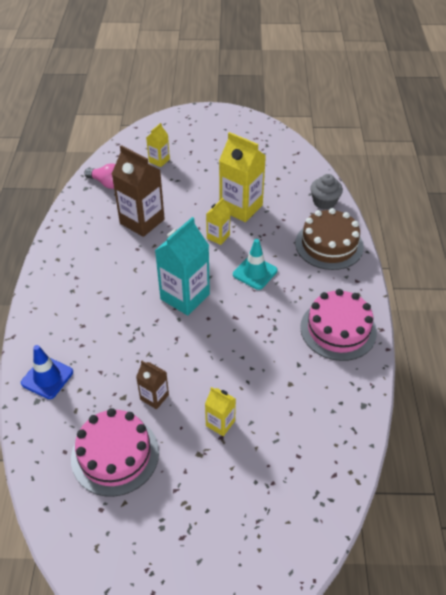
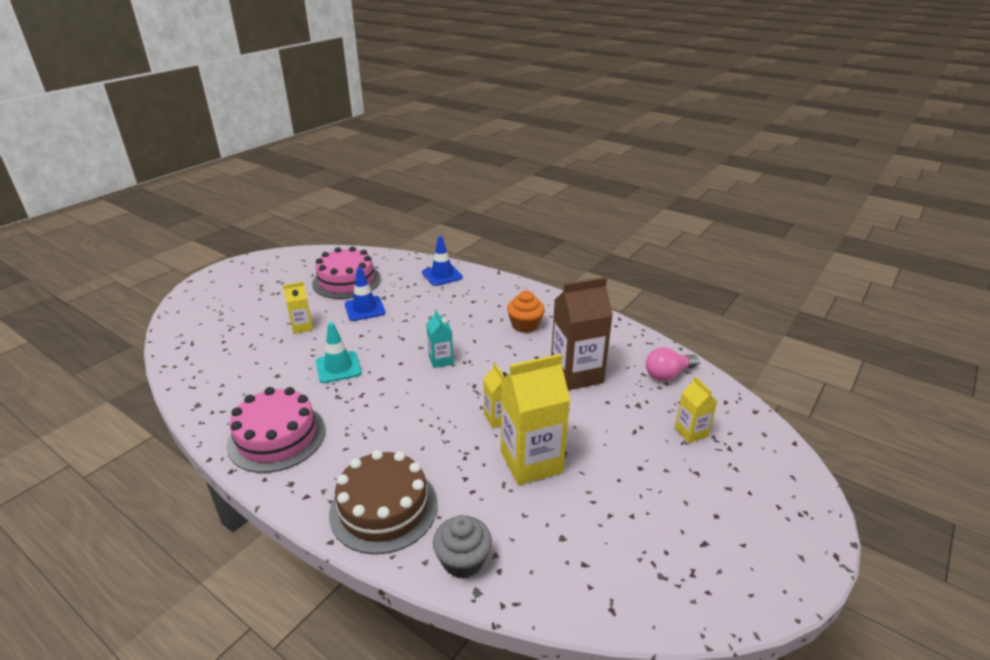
camera: 125 degrees right, 15 degrees down
brown carton [136,361,169,409] -> blue traffic cone [345,267,385,321]
turquoise carton [155,217,210,316] -> turquoise carton [426,309,454,368], size x0.52
turquoise traffic cone [233,239,278,290] -> turquoise traffic cone moved to [316,322,362,383]
none -> orange cupcake [507,290,545,333]

